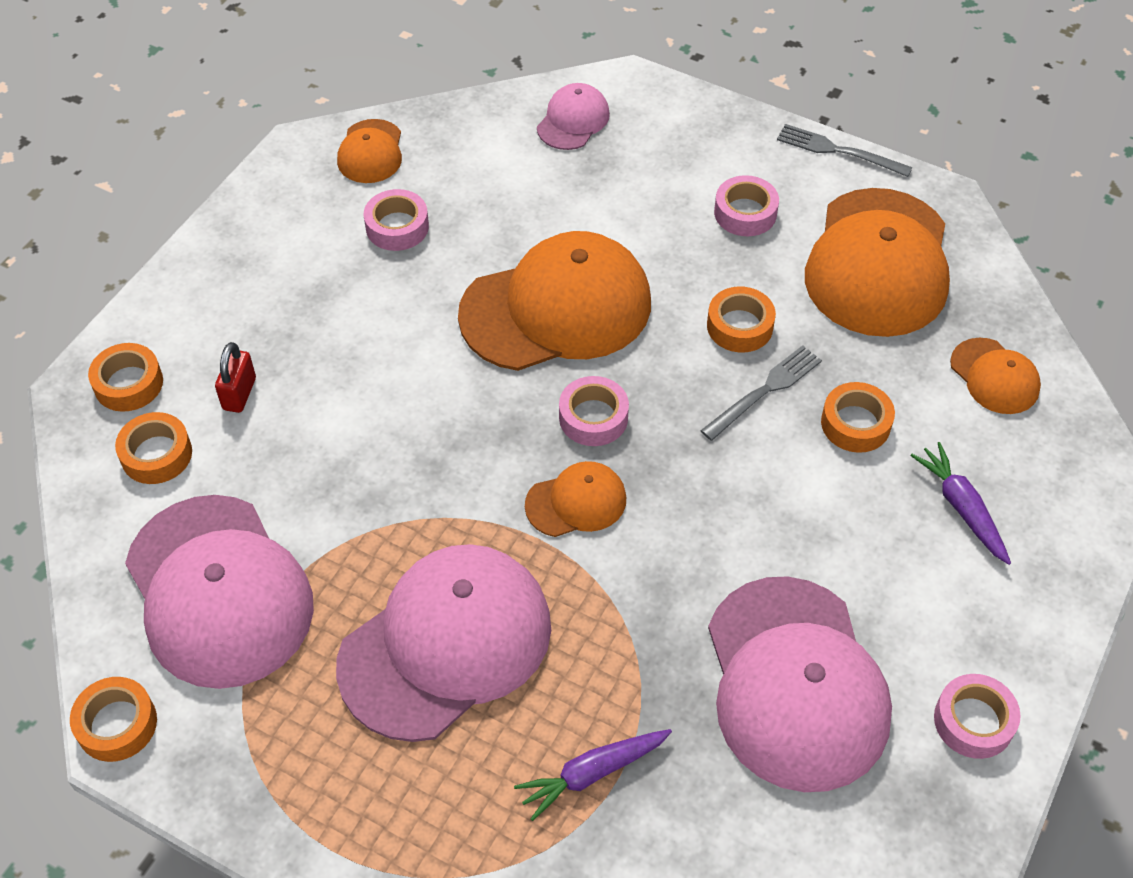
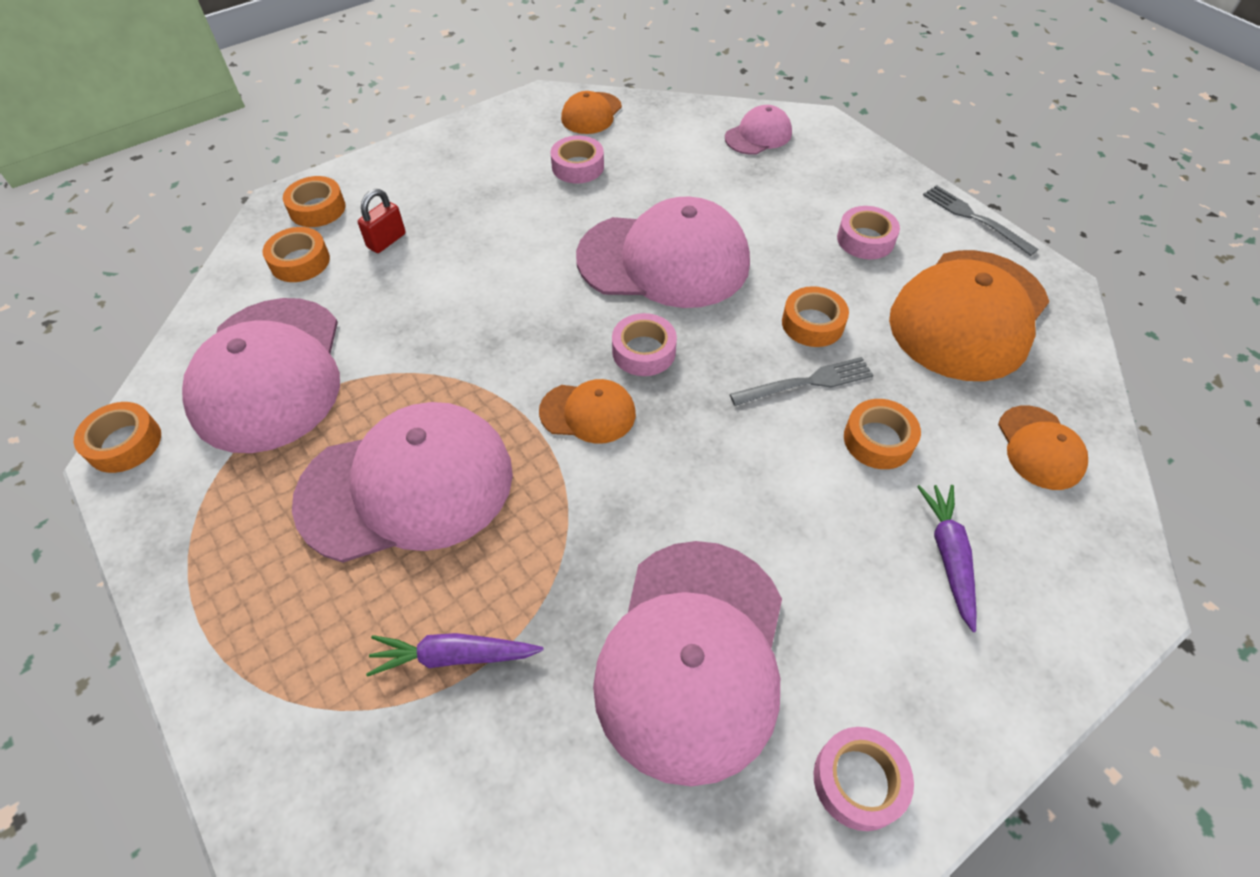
camera: 25 degrees right, 0 degrees up
orange cap [458,231,651,371] -> pink cap [576,197,750,308]

